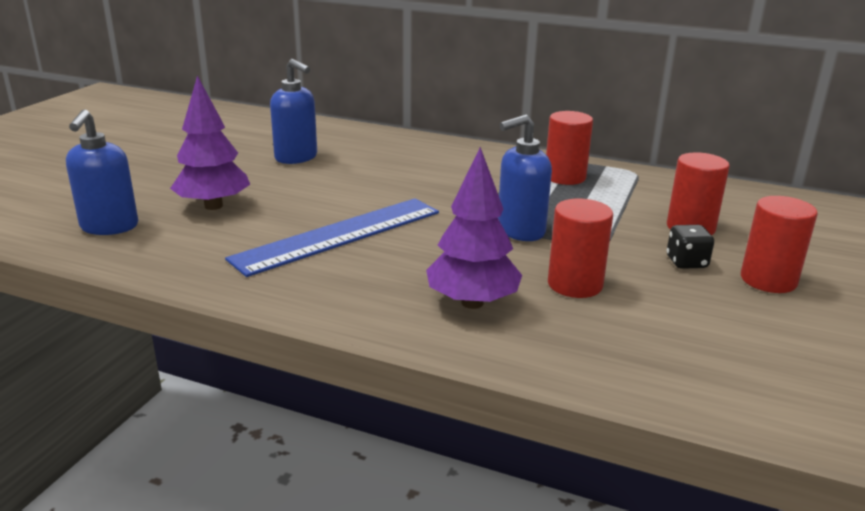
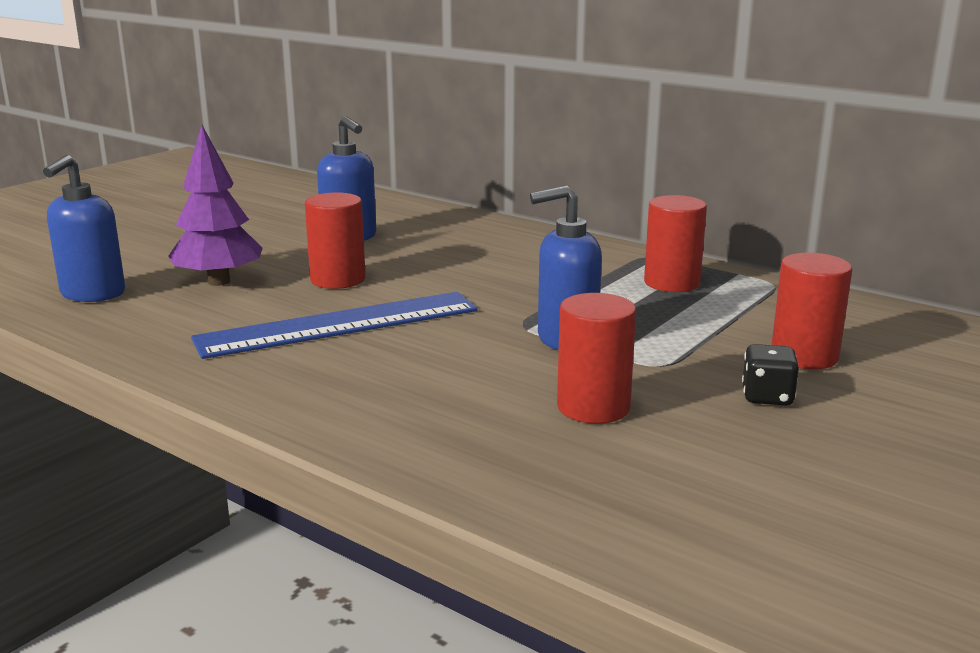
camera: 15 degrees right, 5 degrees down
purple tree [426,147,522,309] -> none
red cylinder [741,196,818,293] -> red cylinder moved to [305,192,366,289]

